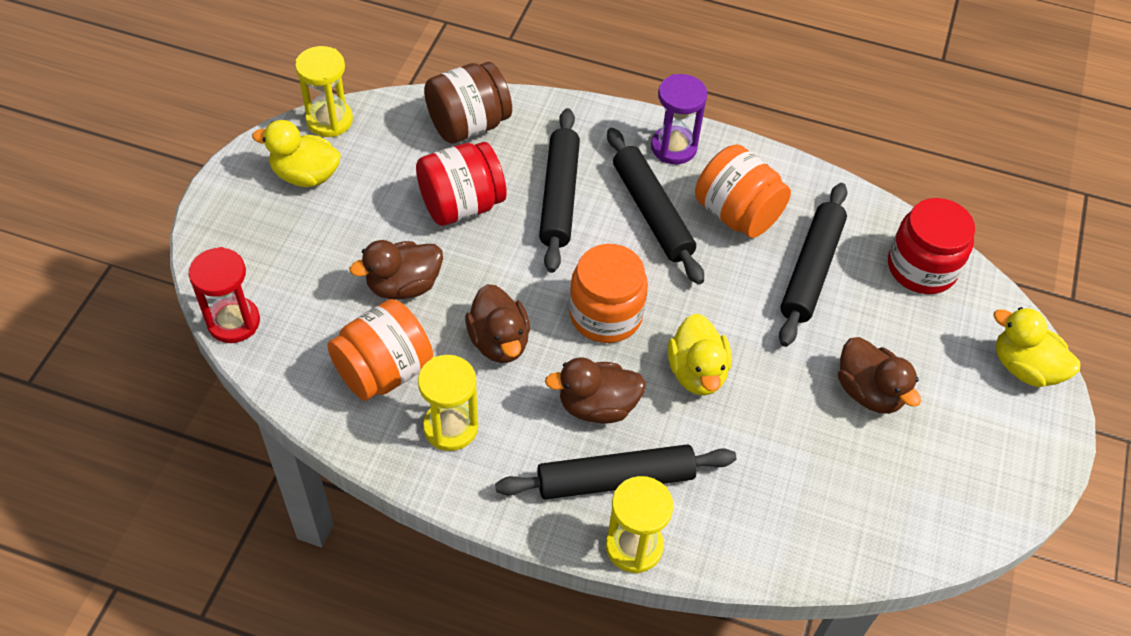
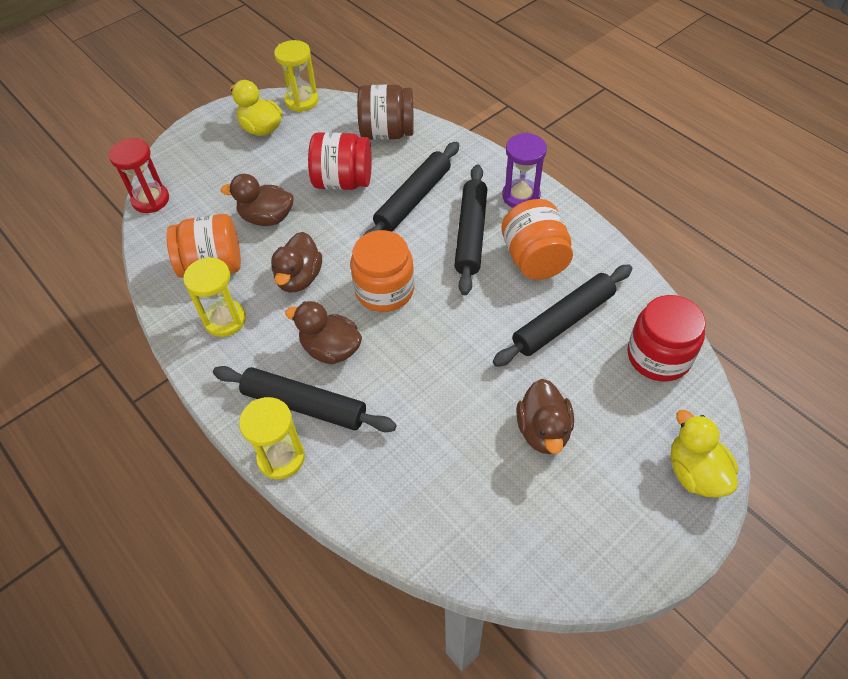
camera: 35 degrees right, 0 degrees up
yellow duck [668,314,732,396] -> none

